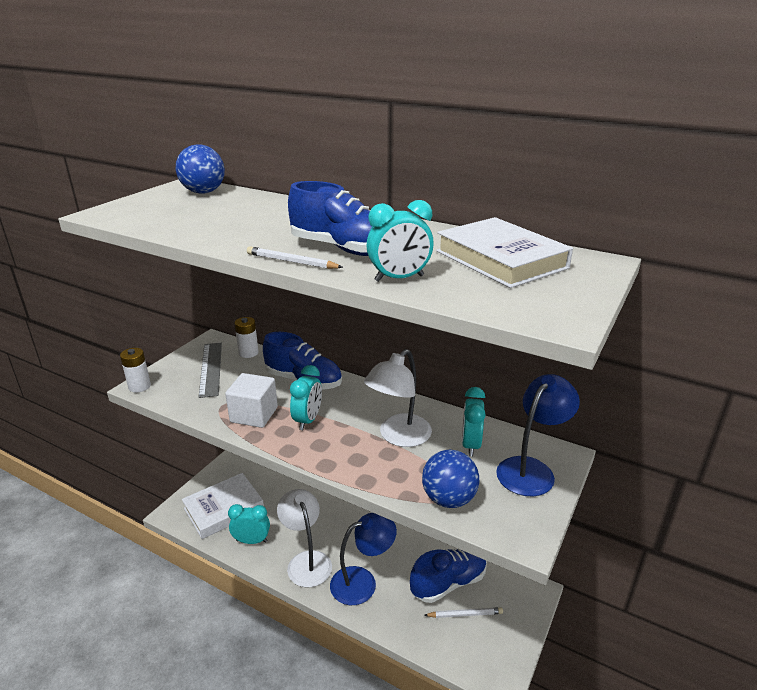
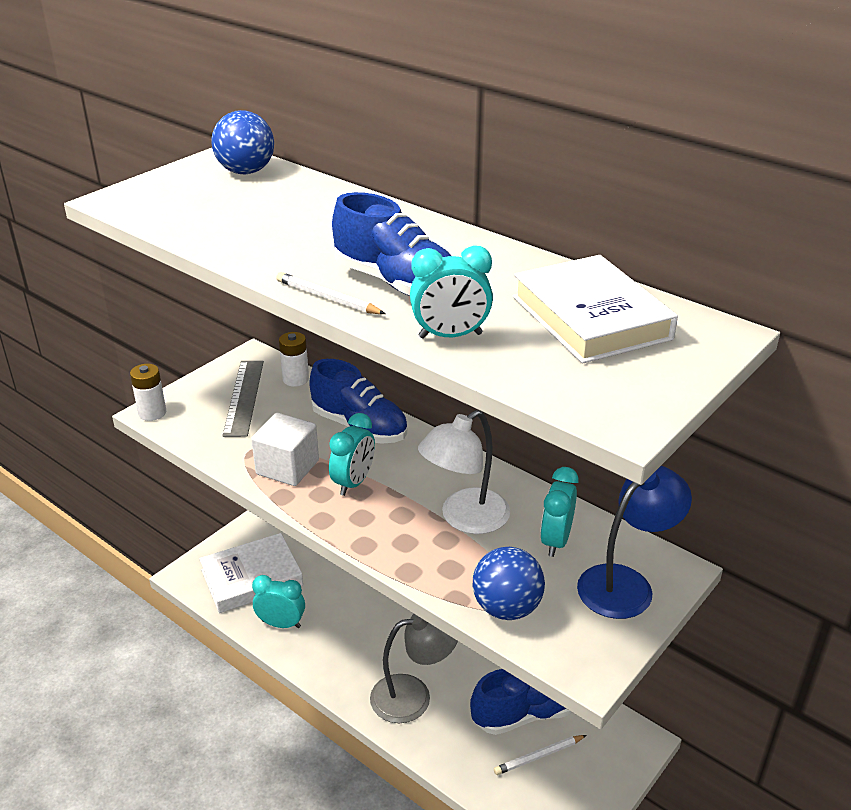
camera: 10 degrees right, 5 degrees up
white lamp [277,489,332,587] -> none
blue lamp [330,513,397,605] -> grey lamp [370,614,458,723]
white pencil [424,607,503,618] -> white pencil turned 150 degrees clockwise [494,735,586,775]

